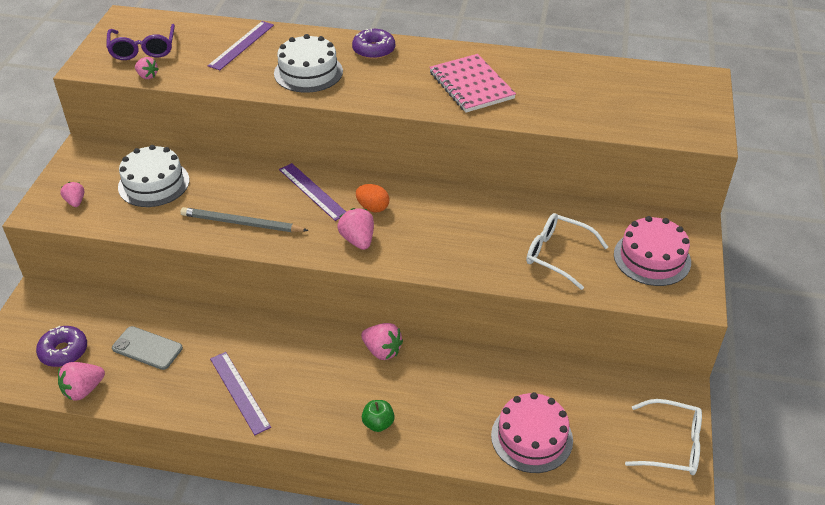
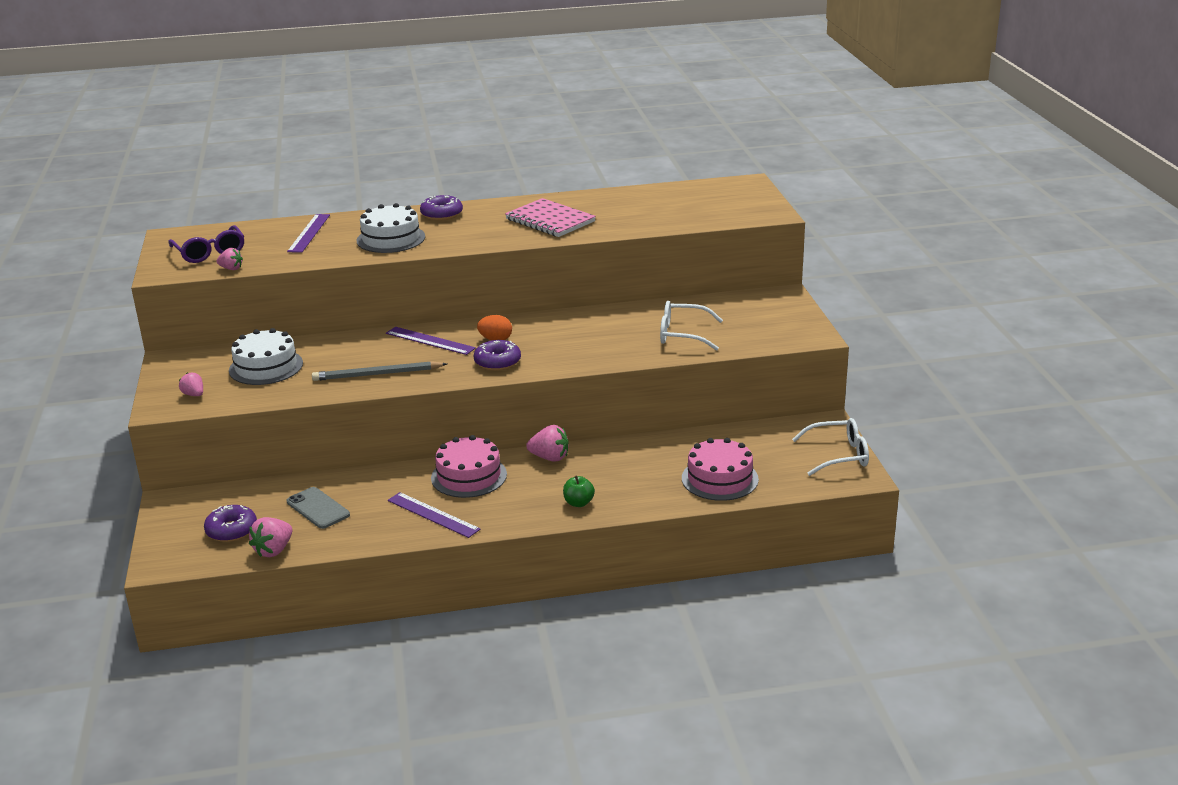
camera: 20 degrees left, 15 degrees down
grey phone [112,326,183,370] -> grey phone turned 45 degrees clockwise [287,487,350,529]
pink strawberry [337,208,374,250] -> purple donut [474,340,521,371]
pink cake [614,216,691,286] -> pink cake moved to [431,435,507,498]

